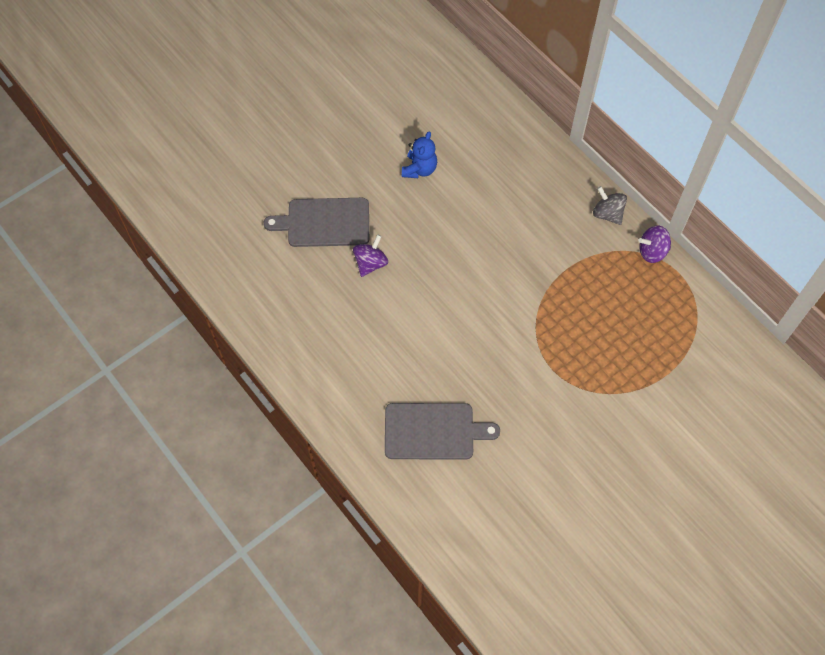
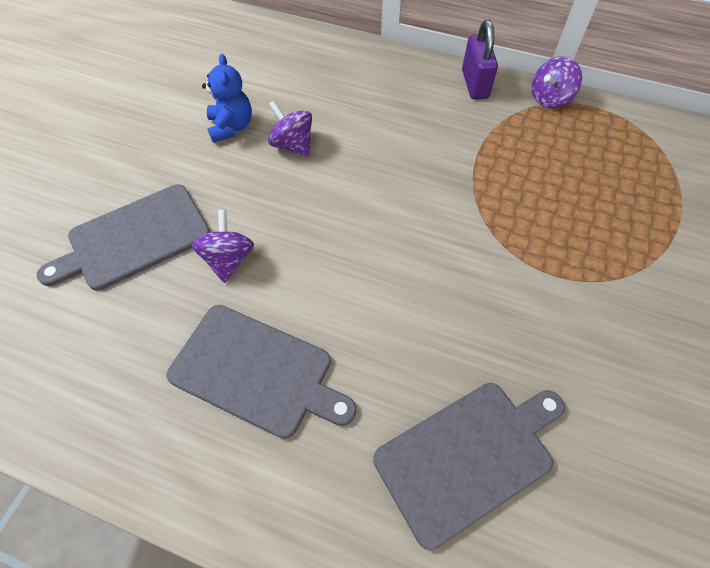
camera: 30 degrees left, 5 degrees down
grey spinning top [593,186,627,225] -> purple padlock [462,20,498,100]
none -> grey cutting board [167,305,356,439]
none -> purple spinning top [268,101,312,157]

